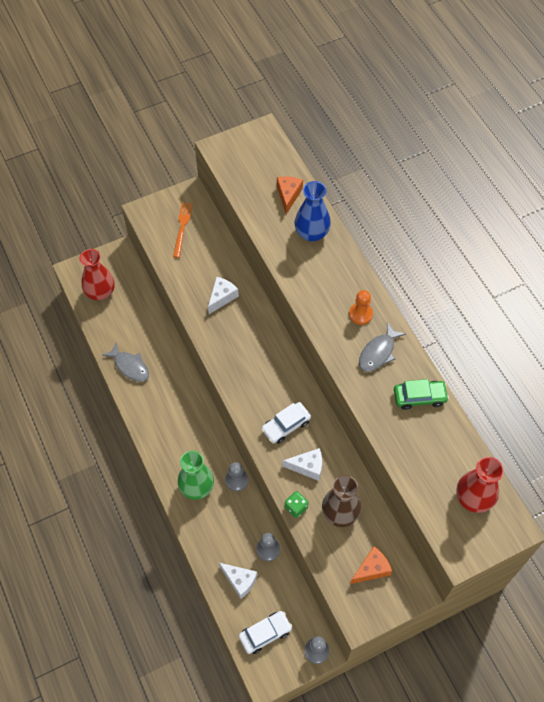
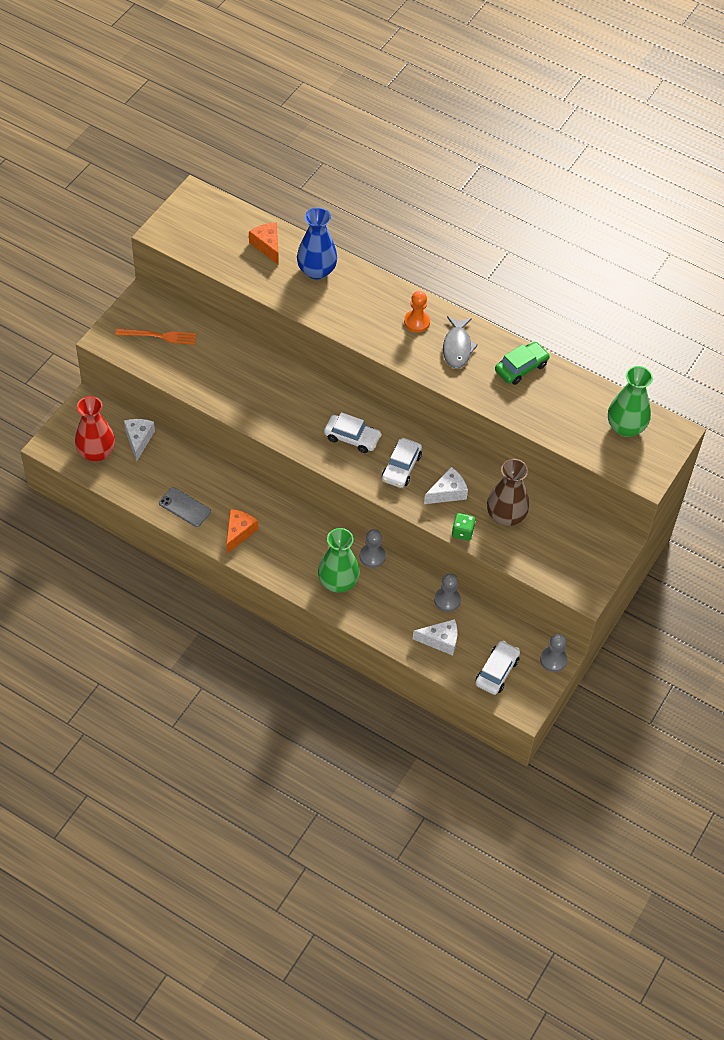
camera: 35 degrees left, 5 degrees down
grey fish [102,342,149,382] -> grey phone [159,487,211,527]
orange fork [173,202,193,258] -> orange fork turned 120 degrees clockwise [116,329,196,345]
white cheese [208,277,239,314] -> white cheese moved to [124,419,155,462]
orange cheese [350,546,392,584] -> orange cheese moved to [226,509,258,554]
red vase [456,457,504,513] -> green vase [608,366,653,437]
none -> white car [324,412,382,453]

